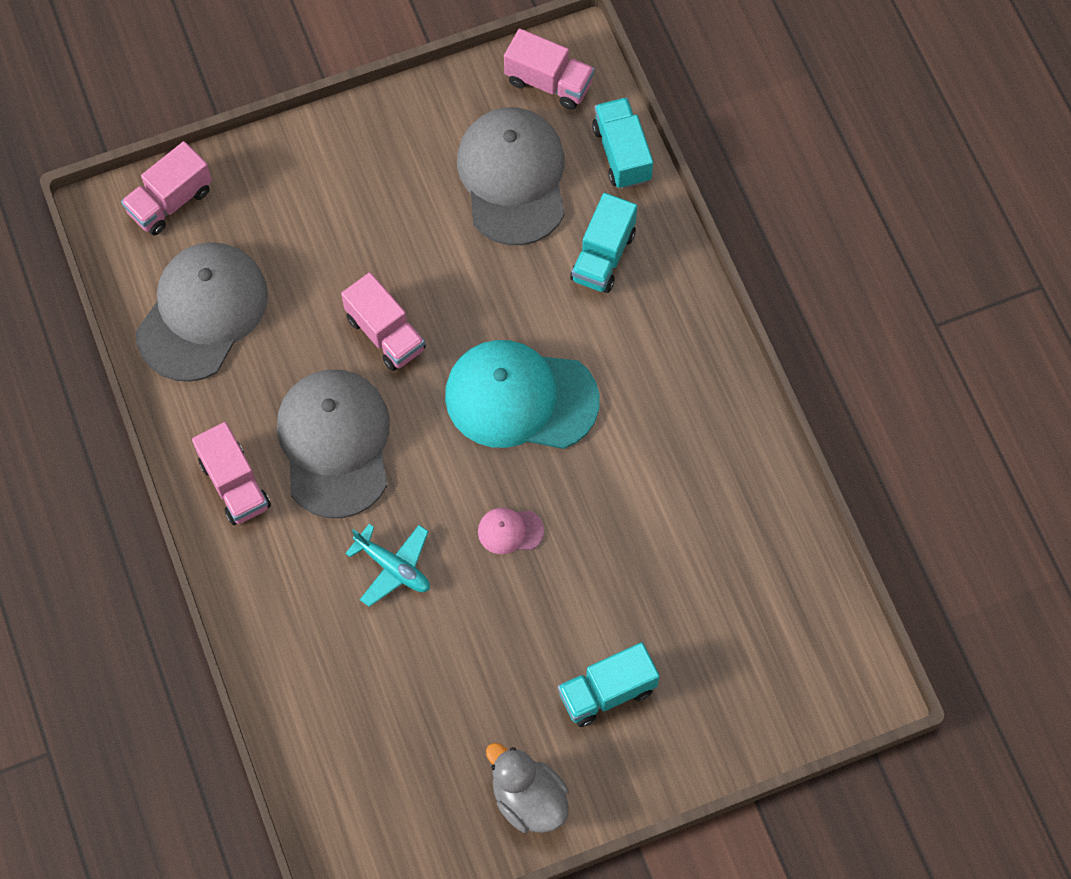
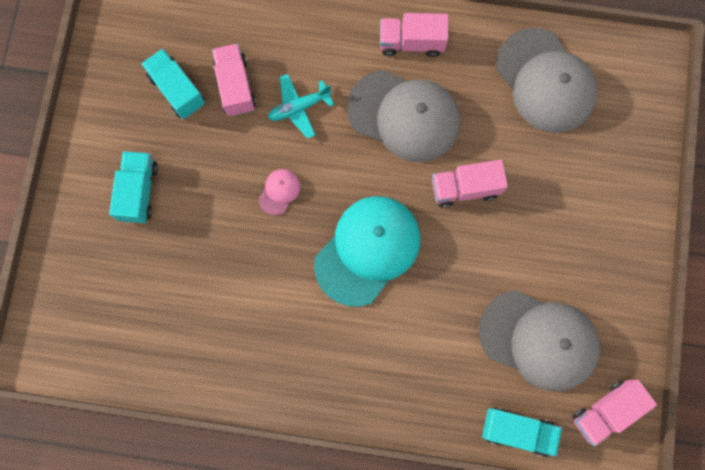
camera: 120 degrees right, 10 degrees up
pink truck [121,141,212,235] -> pink truck moved to [212,43,256,116]
grey duck [486,743,569,833] -> none
turquoise truck [570,193,637,293] -> turquoise truck moved to [141,49,205,119]

